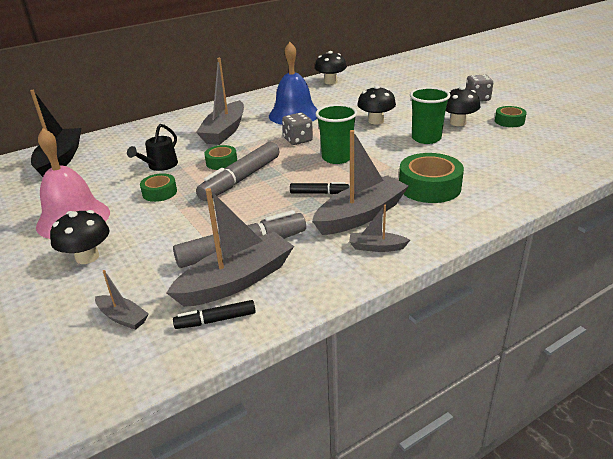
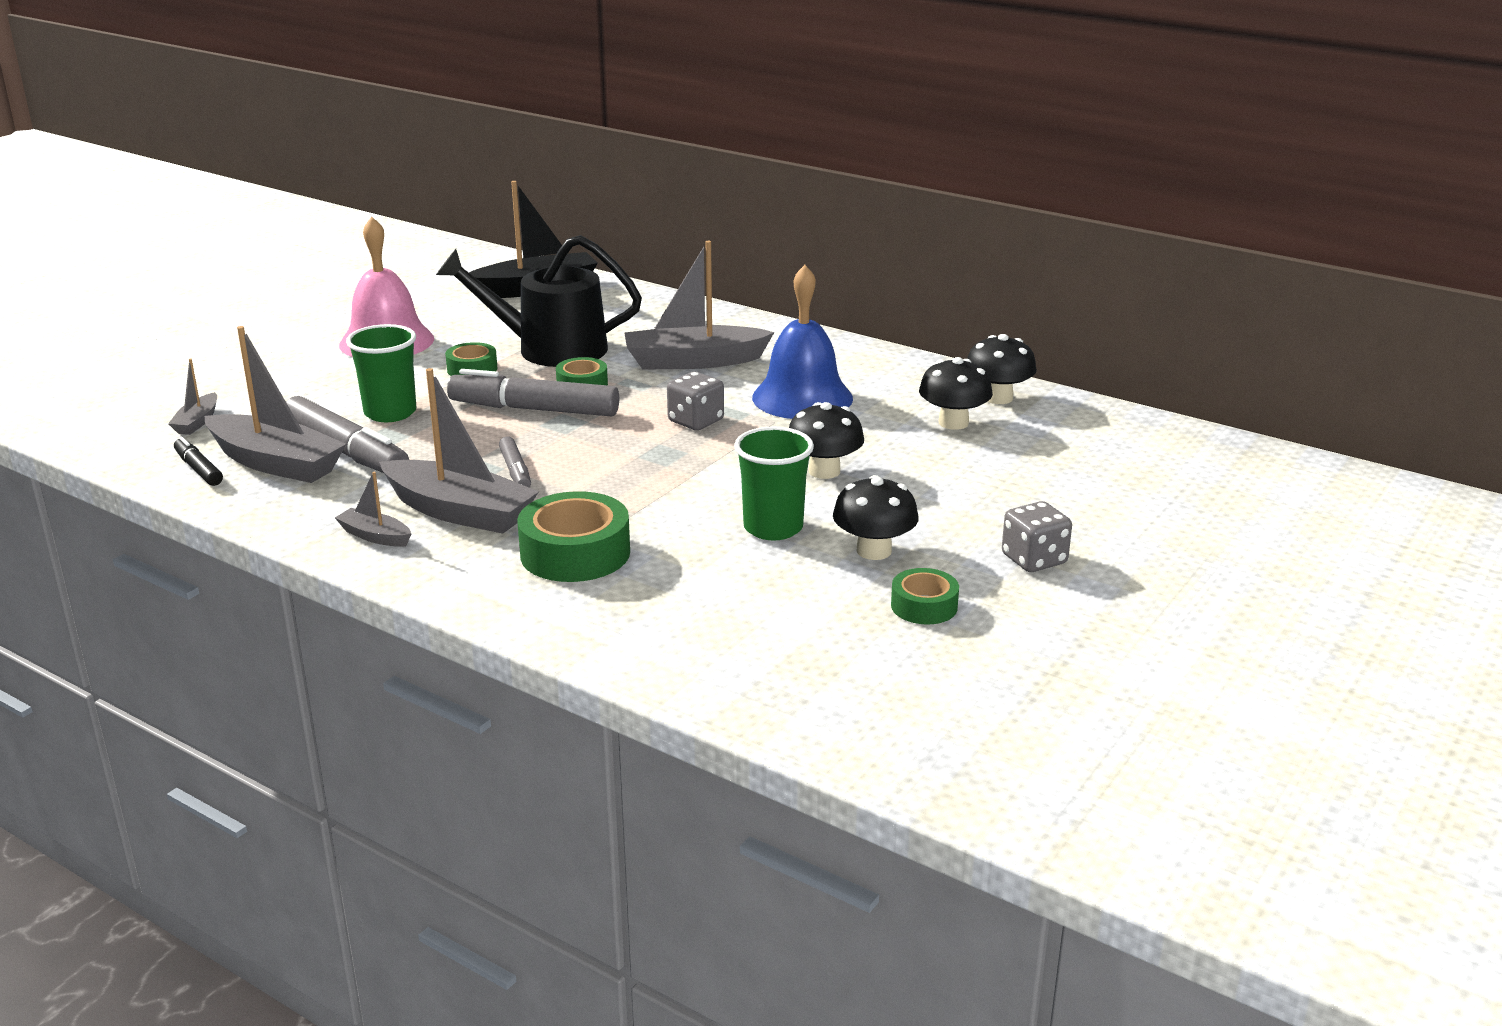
camera: 65 degrees right, 5 degrees down
black mushroom [50,210,109,264] -> black mushroom moved to [919,357,993,430]
black watering can [127,124,178,171] -> black watering can [436,235,642,367], size x1.91
black marker [290,182,349,194] -> grey marker [499,437,531,488]
green cup [316,104,357,164] -> green cup moved to [346,324,416,422]
grey boat [349,205,410,252] -> grey boat turned 45 degrees counterclockwise [335,472,411,547]

